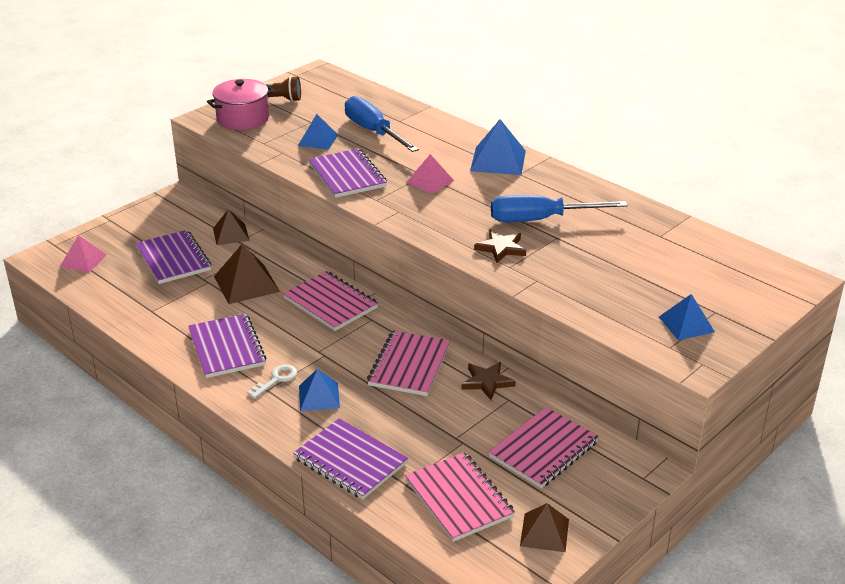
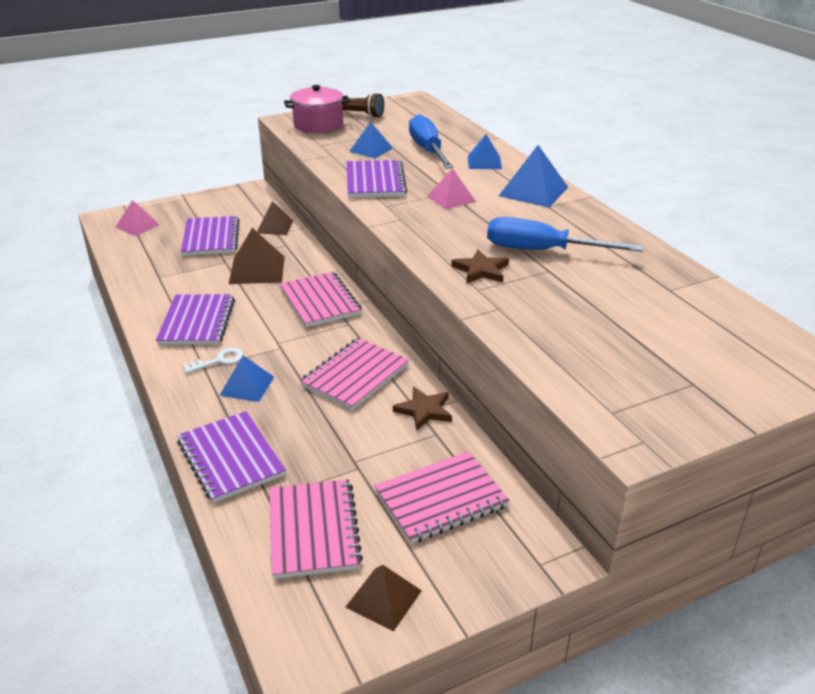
camera: 20 degrees right, 0 degrees up
blue pyramid [659,294,715,340] -> blue pyramid moved to [468,134,502,169]

